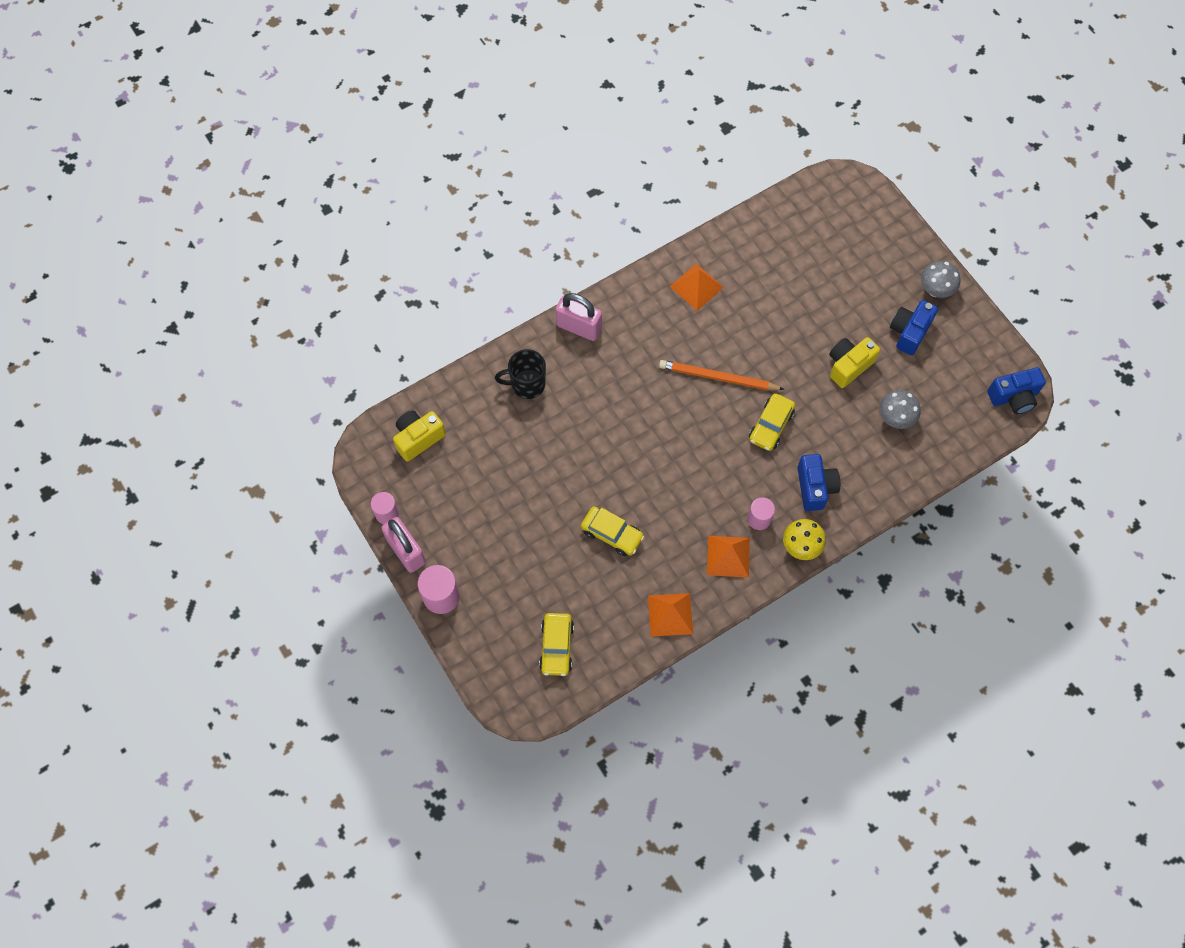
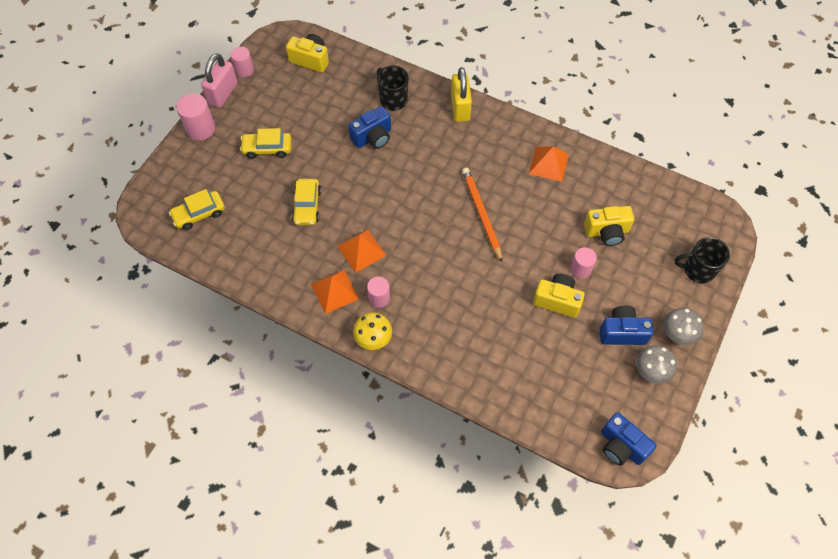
camera: 60 degrees right, 5 degrees down
pink padlock [555,293,602,341] -> yellow padlock [451,67,472,122]
orange pyramid [648,593,693,637] -> orange pyramid moved to [337,229,386,273]
yellow car [749,393,795,451] -> yellow car moved to [240,128,292,159]
blue camera [797,454,840,511] -> blue camera moved to [348,106,391,149]
grey mushroom [879,390,921,429] -> grey mushroom moved to [636,345,677,384]
none -> pink cylinder [570,247,597,279]
none -> yellow camera [584,206,634,246]
none -> black mug [675,237,730,284]

